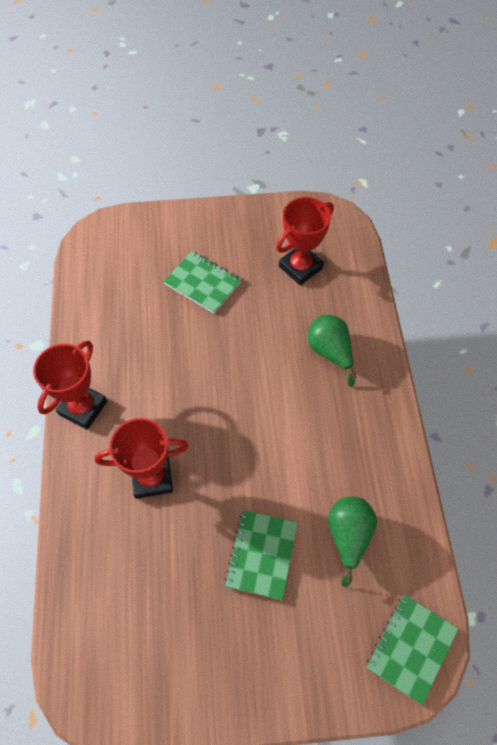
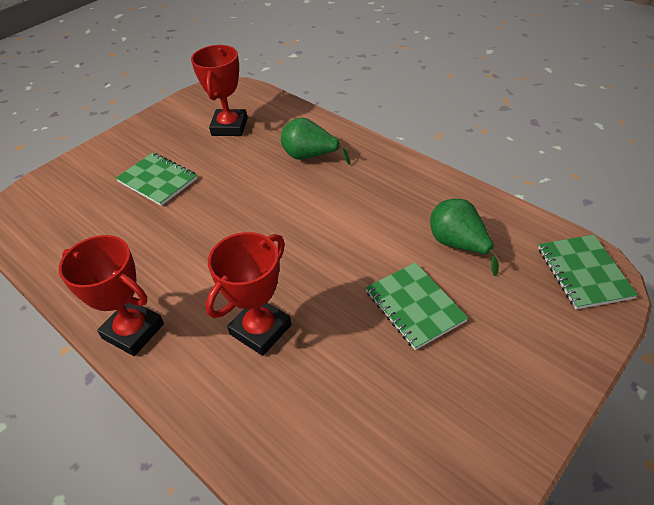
camera: 40 degrees left, 15 degrees down
red trophy [33,340,107,430] -> red trophy turned 45 degrees counterclockwise [58,235,164,356]
green notebook [163,251,241,313] -> green notebook turned 45 degrees clockwise [116,153,198,206]

